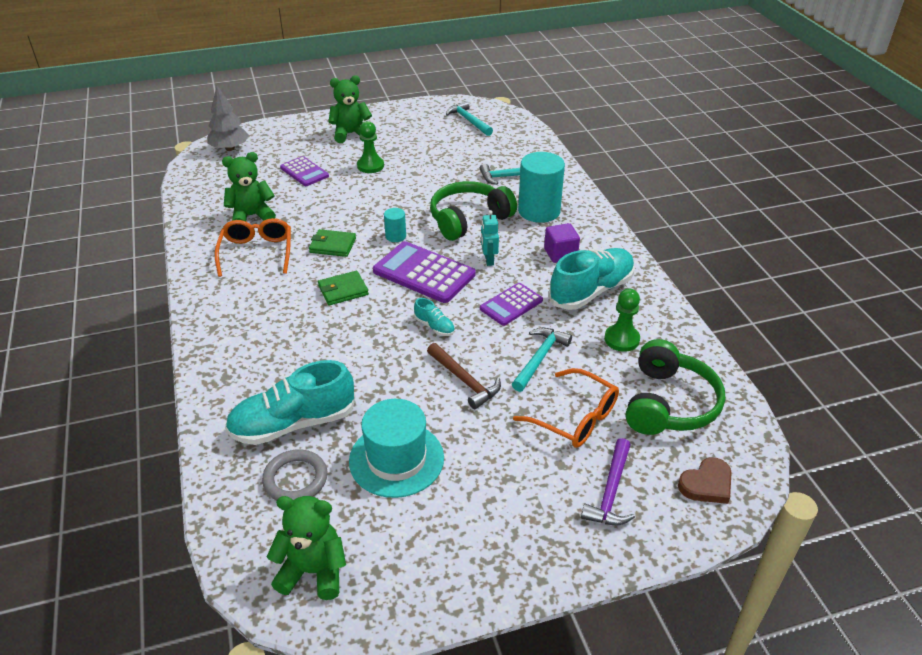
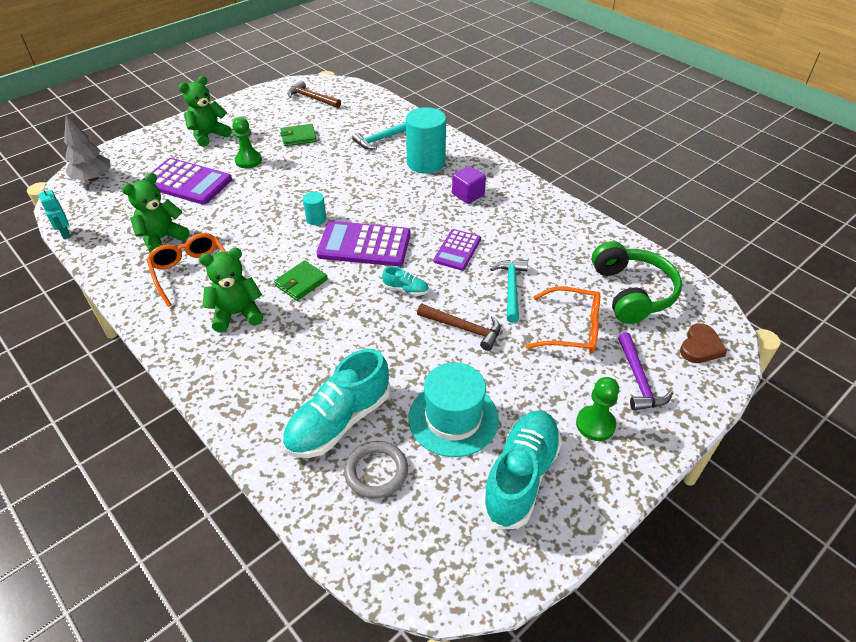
camera: 25 degrees left, 5 degrees up
green teddy bear [267,496,346,600] -> green teddy bear moved to [199,248,263,332]
purple calculator [280,156,329,186] -> purple calculator [142,158,232,205], size x1.65
green wallet [309,229,356,257] -> green wallet moved to [280,124,317,146]
green headphones [430,181,517,241] -> none
turquoise hammer [446,101,493,136] -> brown hammer [288,81,341,108]
turquoise robot [481,210,499,266] -> turquoise robot moved to [39,187,71,239]
turquoise shoe [548,248,634,310] -> turquoise shoe moved to [481,411,562,530]
green pawn [604,289,640,352] -> green pawn moved to [576,377,619,441]

